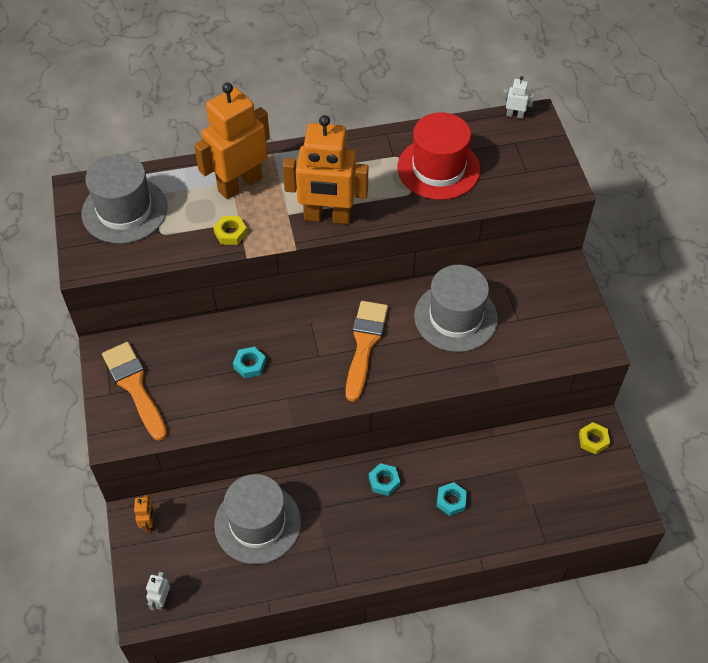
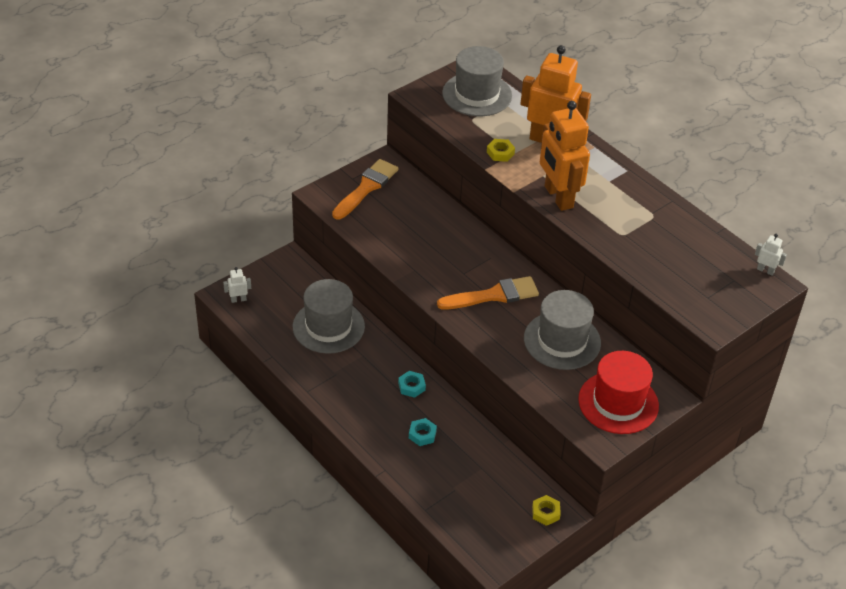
camera: 60 degrees right, 10 degrees down
orange robot [134,495,154,532] -> none
turquoise nut [233,347,266,379] -> none
red hat [397,112,480,200] -> red hat moved to [578,351,659,434]
white robot [502,76,534,119] -> white robot turned 45 degrees counterclockwise [755,234,787,276]

